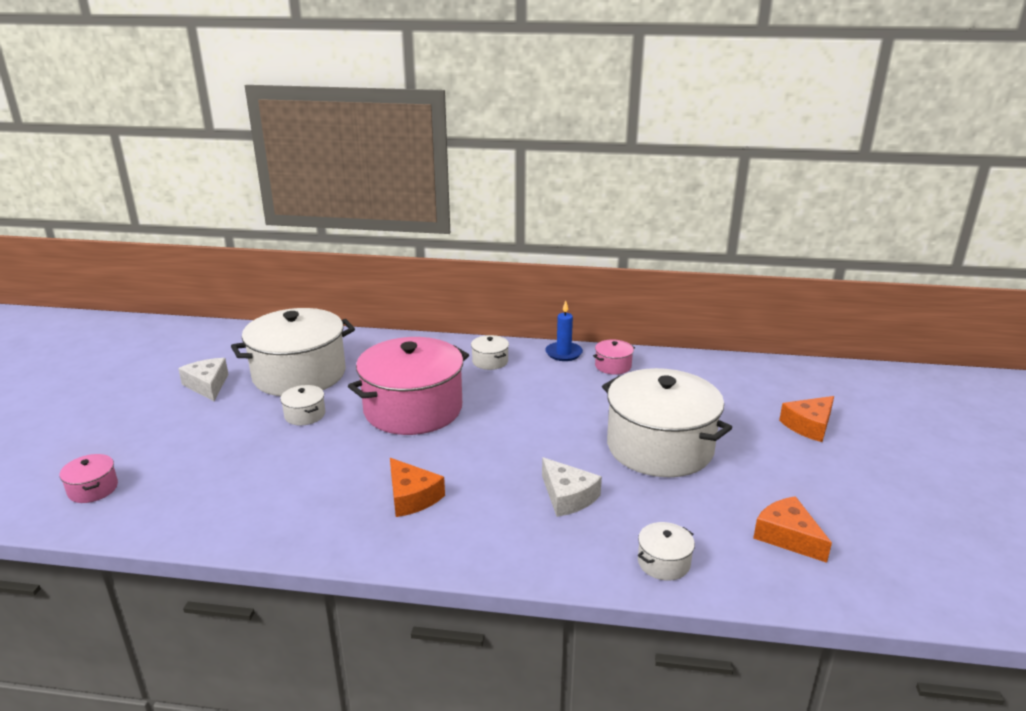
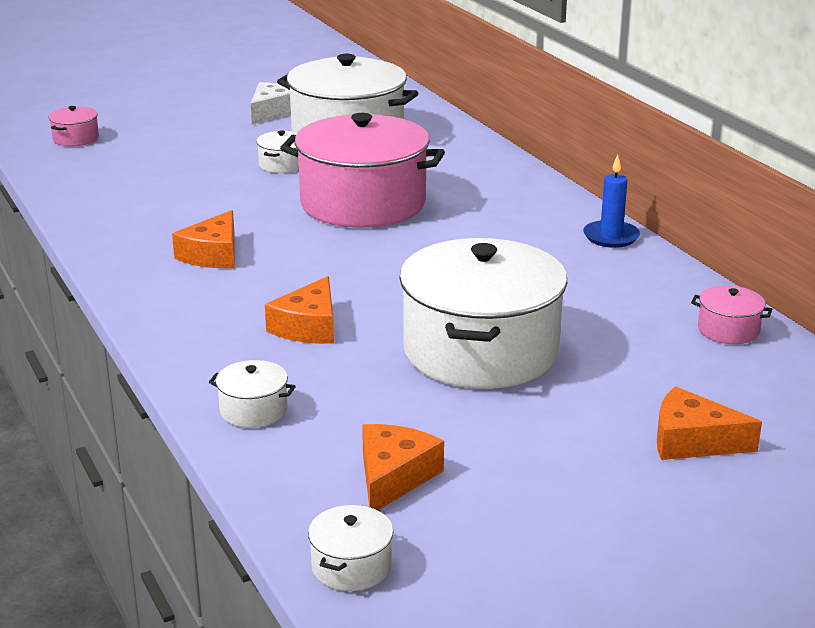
camera: 55 degrees right, 0 degrees up
white pot [471,335,509,370] -> white pot moved to [308,505,394,591]
white cheese [542,457,602,517] -> orange cheese [265,276,334,344]
pink pot [593,339,635,375] -> pink pot moved to [691,285,773,344]

